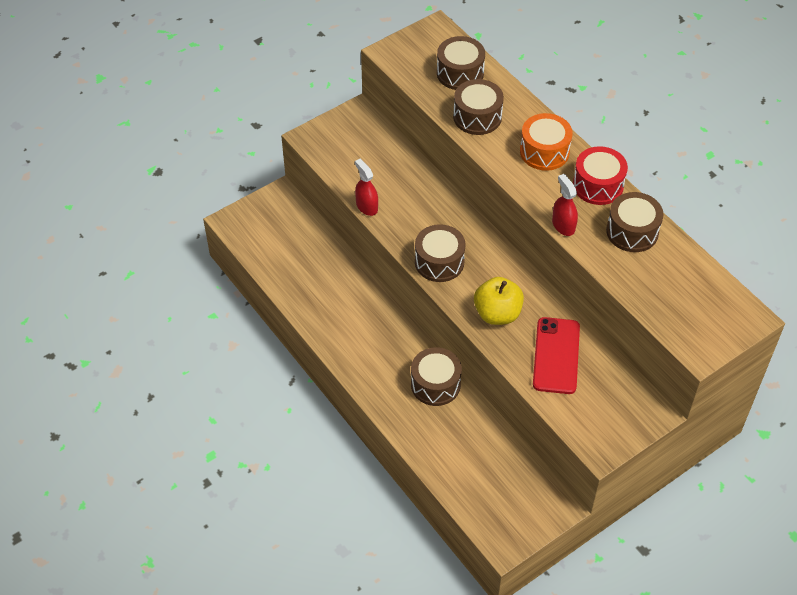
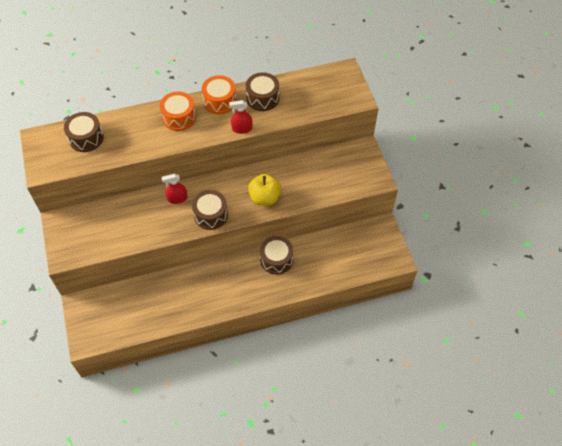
camera: 70 degrees left, 5 degrees up
red spray bottle [355,159,378,216] -> red spray bottle moved to [162,174,188,204]
brown drum [453,79,504,135] -> none
red phone [533,317,580,394] -> none
red drum [573,146,628,205] -> orange drum [202,75,237,114]

